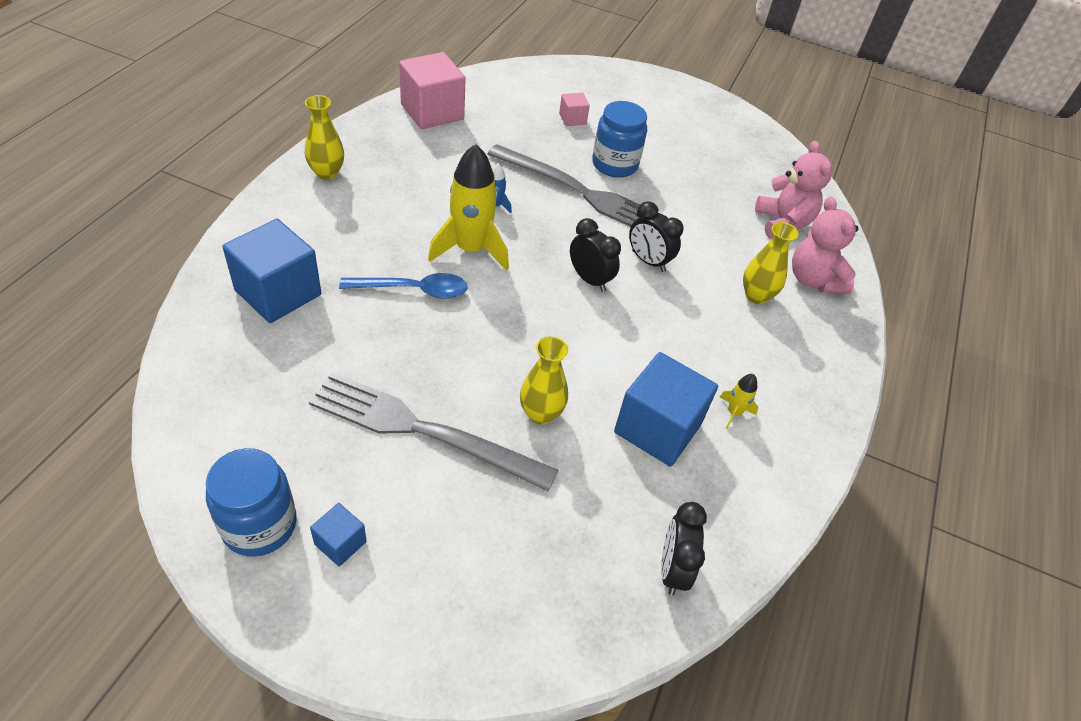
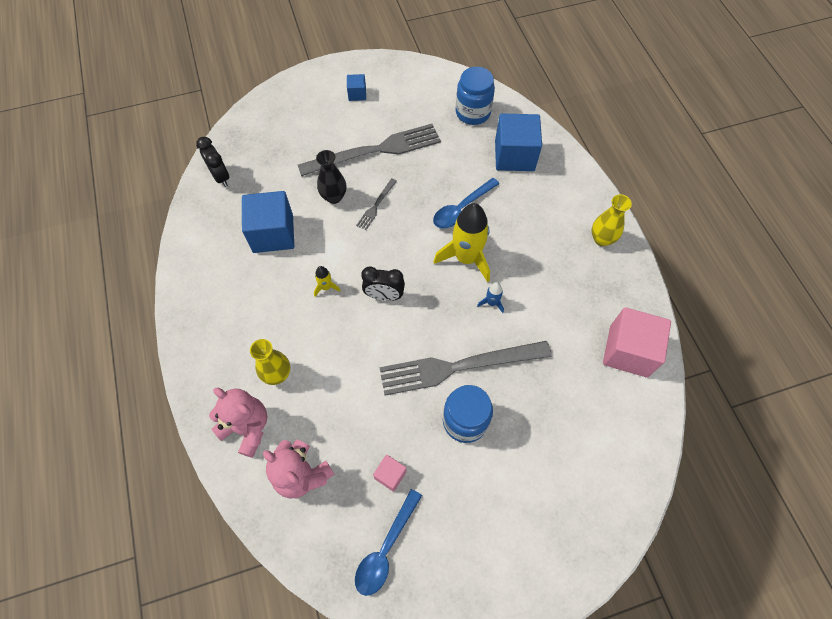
camera: 145 degrees right, 15 degrees up
blue jar [206,448,297,557] -> blue jar moved to [456,67,495,125]
yellow vase [520,336,568,425] -> black vase [316,150,346,204]
pink cube [559,93,590,126] -> pink cube moved to [373,455,407,492]
black clock [629,201,684,272] -> none
yellow rocket [720,374,758,429] -> yellow rocket moved to [314,266,340,297]
none -> blue spoon [355,489,422,596]
none -> grey fork [356,178,397,230]

